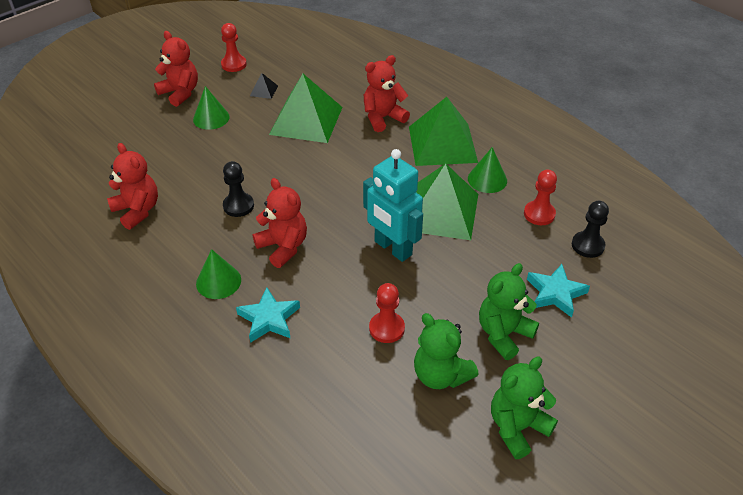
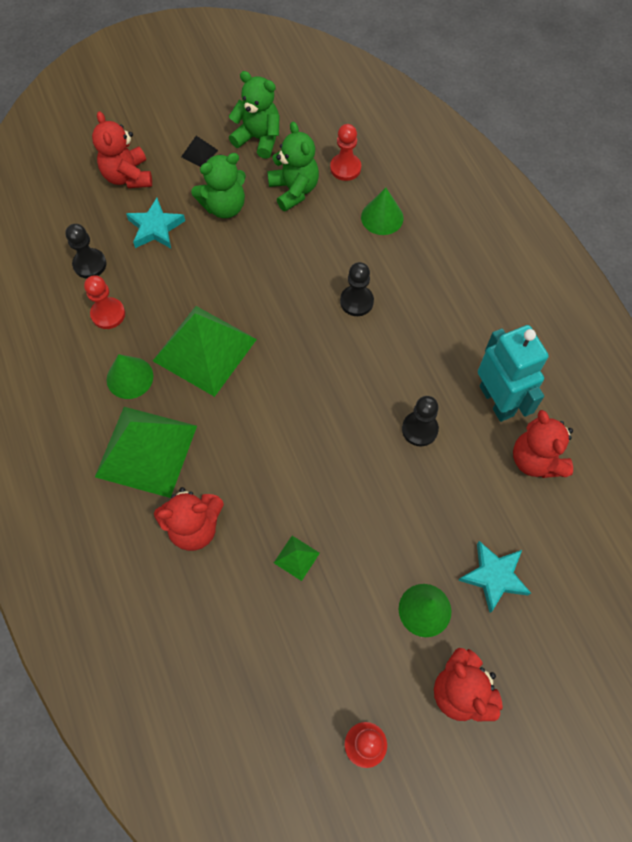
camera: 160 degrees left, 20 degrees up
green cone [196,249,241,299] -> green cone moved to [361,188,403,235]
turquoise star [236,287,300,343] -> turquoise star moved to [458,541,531,613]
black pyramid [250,73,278,99] -> black pyramid moved to [181,136,218,167]
red teddy bear [253,178,307,268] -> red teddy bear moved to [92,111,152,188]
green pyramid [269,74,342,143] -> green pyramid [274,536,320,581], size x0.40
turquoise robot [363,149,423,262] -> turquoise robot moved to [478,325,549,422]
red pawn [369,283,405,343] -> red pawn moved to [330,124,361,181]
green teddy bear [491,357,558,459] -> green teddy bear turned 135 degrees counterclockwise [229,71,279,159]
none -> black pawn [340,262,374,316]

